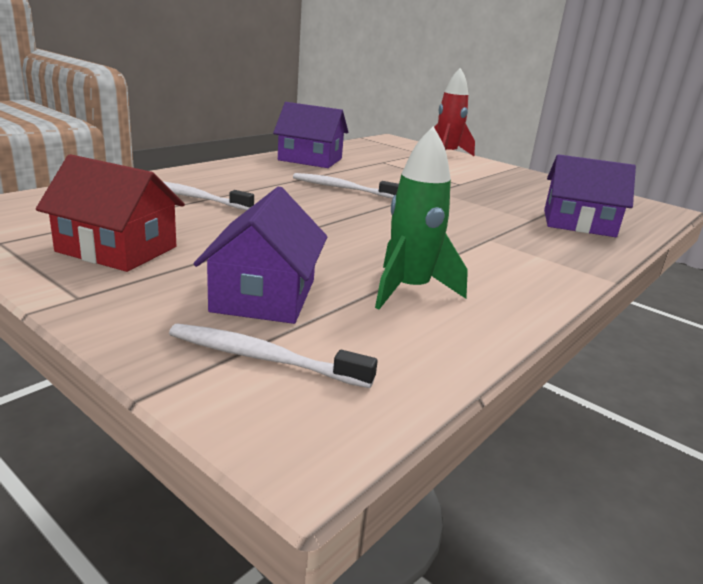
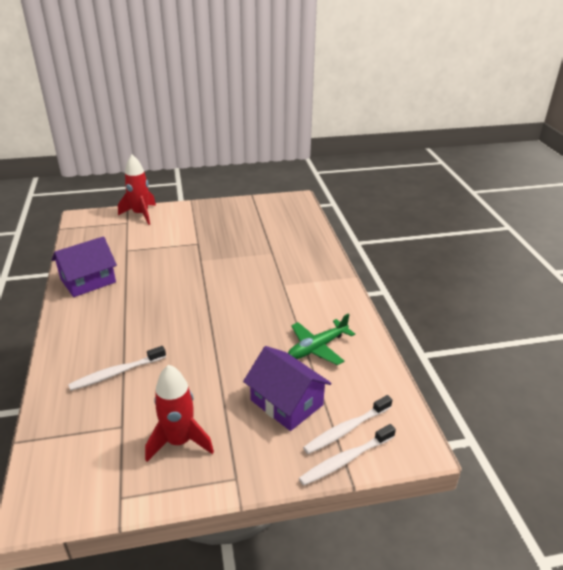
camera: 50 degrees left, 10 degrees up
red house [36,154,185,272] -> red rocket [145,364,214,462]
white toothbrush [293,173,399,199] -> white toothbrush moved to [299,424,396,486]
green rocket [375,126,468,309] -> green plane [288,313,355,365]
purple house [544,154,636,237] -> none

